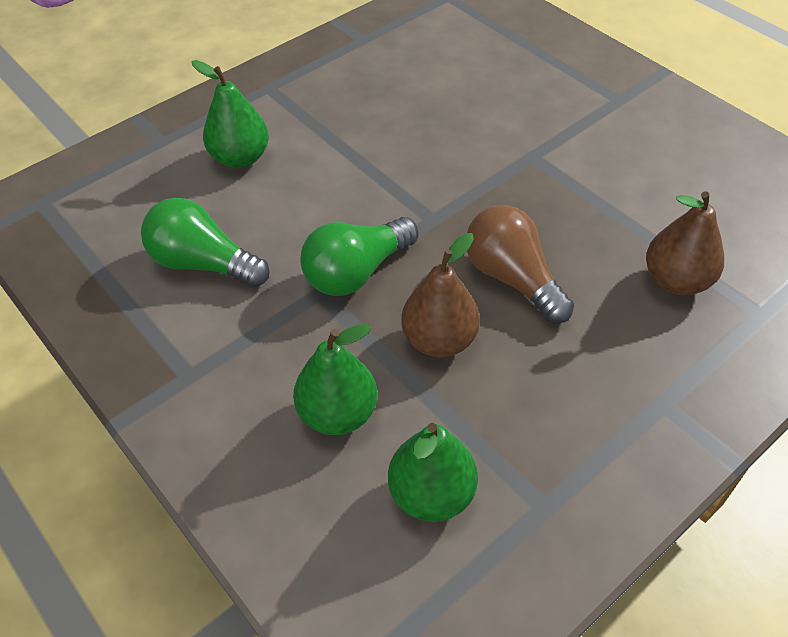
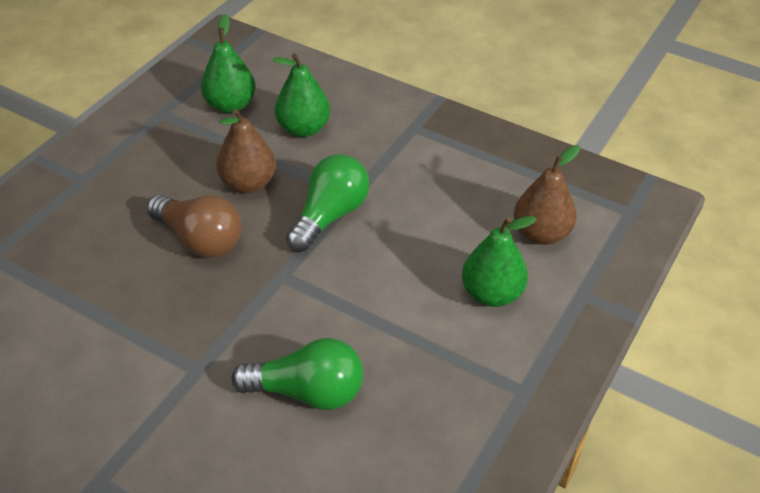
camera: 160 degrees right, 5 degrees down
green light bulb [141,198,270,287] -> green light bulb moved to [232,338,363,410]
brown pear [646,191,724,295] -> brown pear moved to [514,145,580,245]

